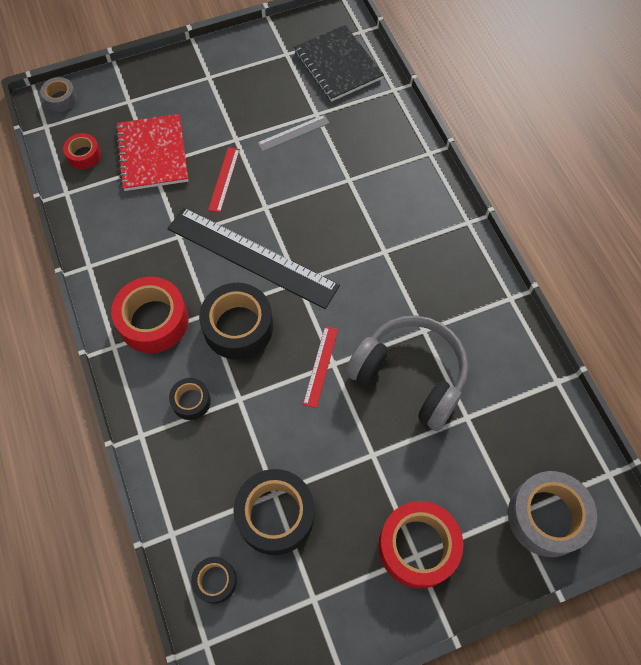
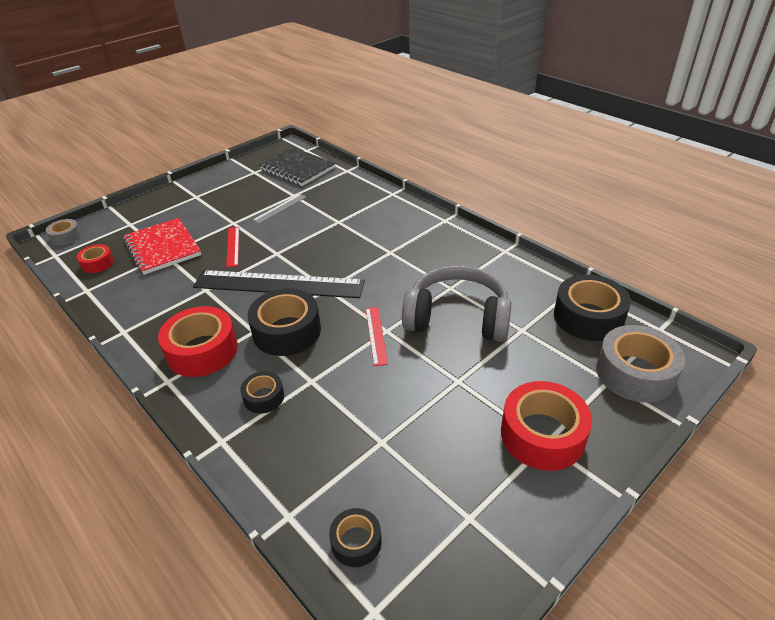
camera: 20 degrees left, 25 degrees down
black tape [233,469,315,555] -> black tape moved to [554,274,631,341]

